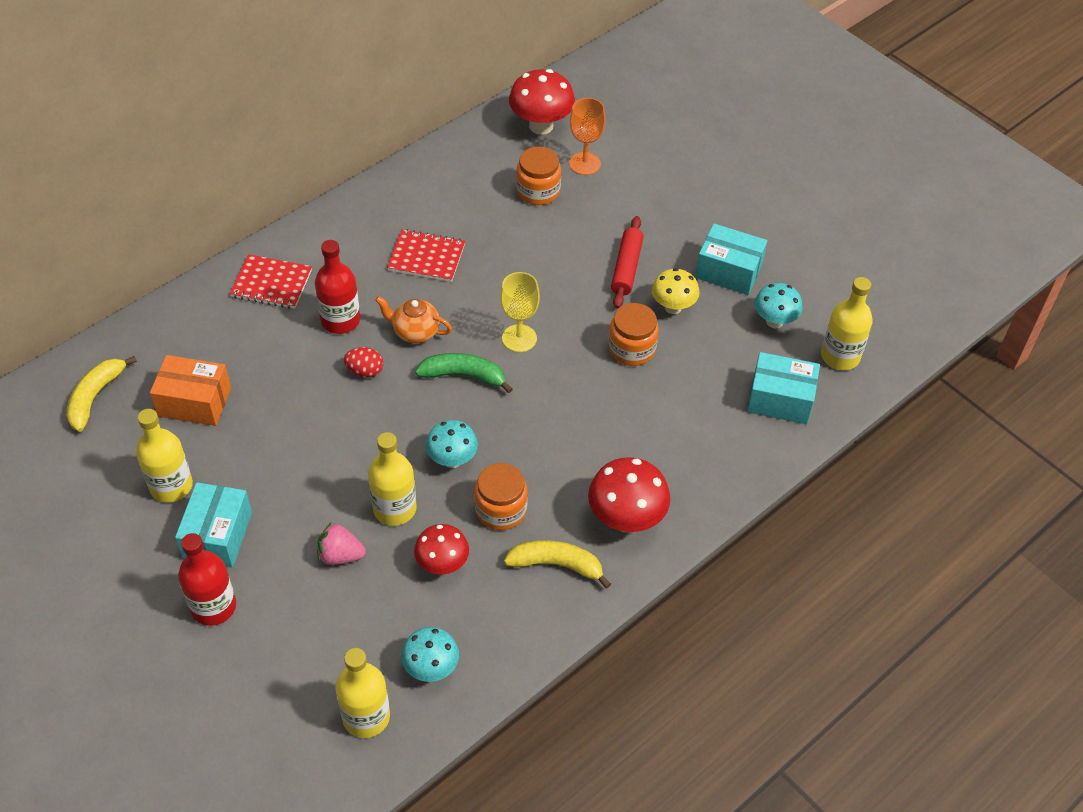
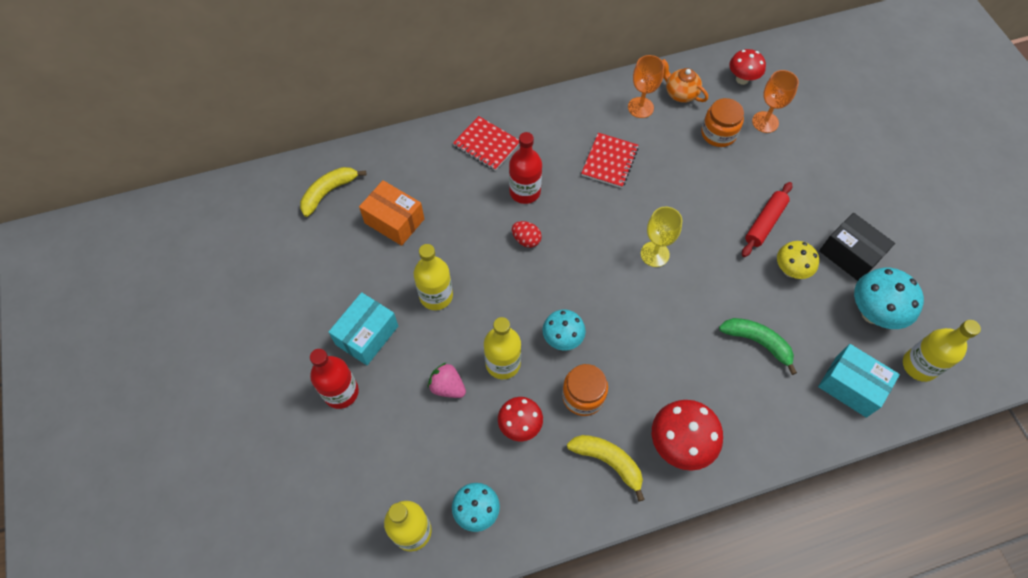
camera: 25 degrees right, 10 degrees up
yellow bottle [136,409,193,503] -> yellow bottle moved to [414,244,453,310]
orange teapot [375,296,452,343] -> orange teapot moved to [662,59,708,103]
red notebook [387,229,465,282] -> red notebook turned 75 degrees clockwise [581,133,639,188]
green banana [415,353,513,393] -> green banana moved to [719,318,797,375]
red mushroom [509,69,575,135] -> red mushroom [729,49,766,85], size x0.66
orange jar [608,303,659,366] -> none
turquoise box [695,223,767,295] -> black box [819,213,895,281]
turquoise mushroom [754,283,803,328] -> turquoise mushroom [854,268,924,329], size x1.52
none -> orange goblet [628,55,664,118]

